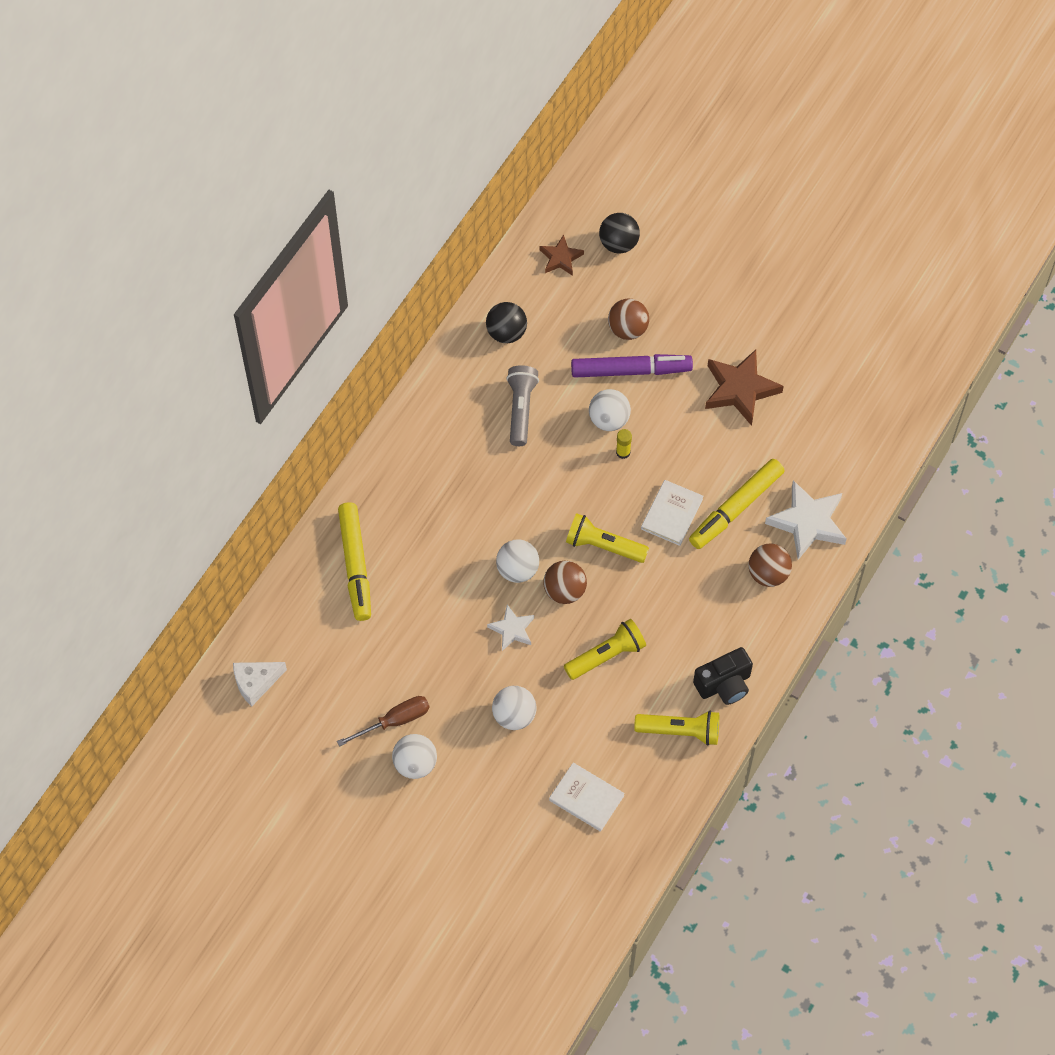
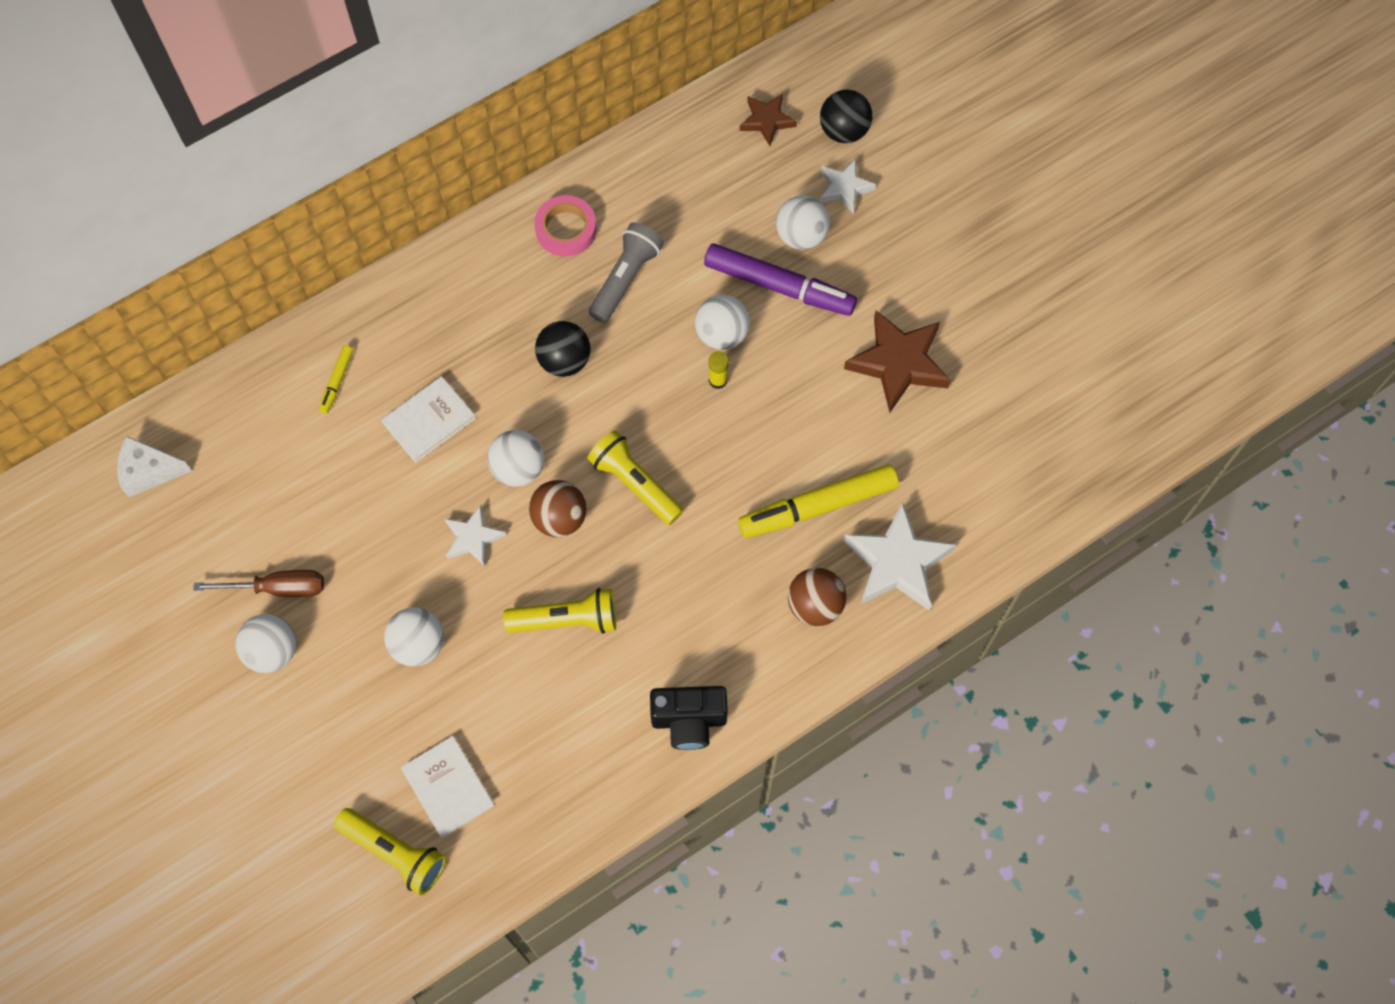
camera: 25 degrees right, 5 degrees up
yellow marker [338,502,371,621] -> yellow marker [319,345,353,414], size x0.46
black ball [486,302,527,343] -> black ball moved to [535,321,591,377]
brown ball [608,299,649,340] -> white ball [776,195,830,250]
yellow flashlight [634,711,719,746] -> yellow flashlight moved to [334,808,446,895]
white book [641,480,703,546] -> white book moved to [381,376,476,463]
none -> pink tape [534,195,597,257]
none -> white star [820,159,876,214]

